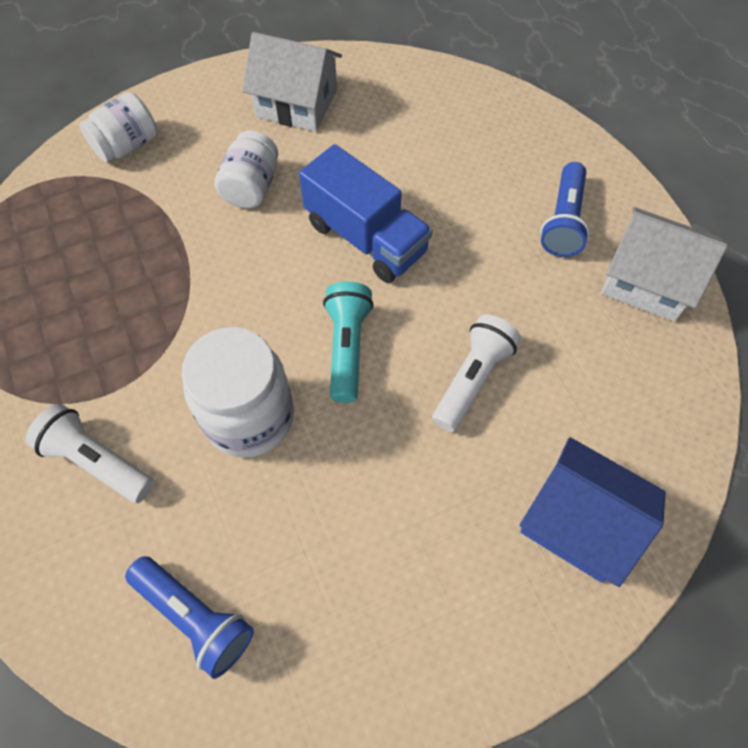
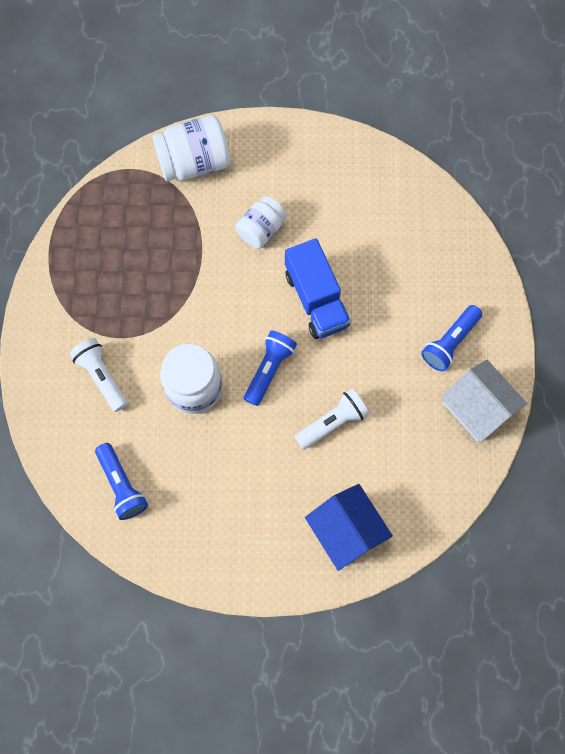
camera: 25 degrees right, 10 degrees up
white jar [79,92,158,163] -> white jar [152,115,230,181], size x1.56
white house [242,32,342,132] -> none
turquoise flashlight [323,281,373,403] -> blue flashlight [244,330,297,406]

